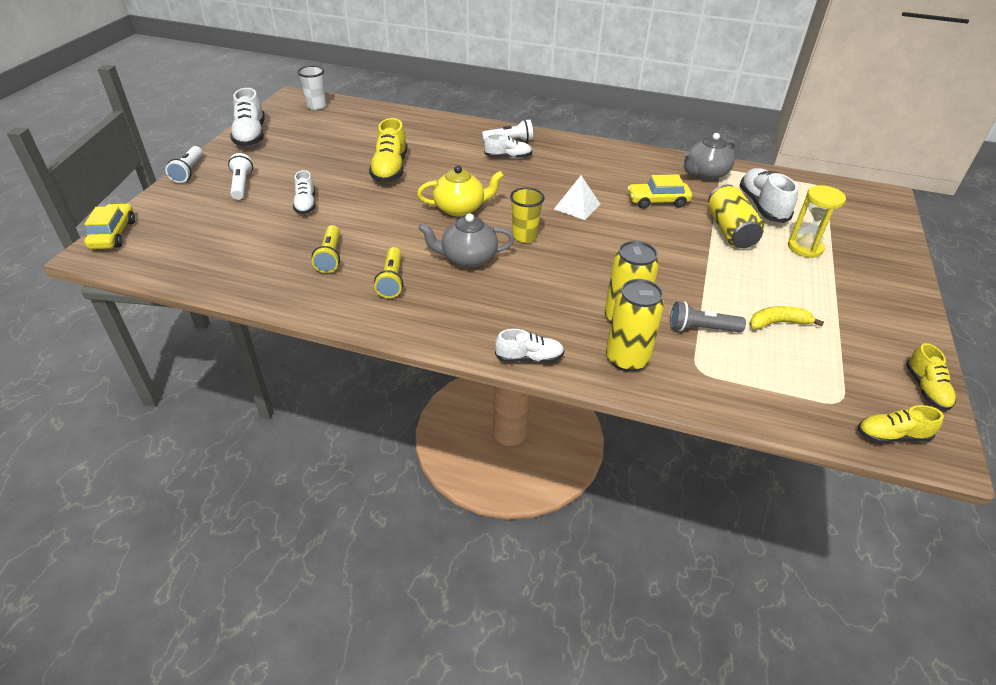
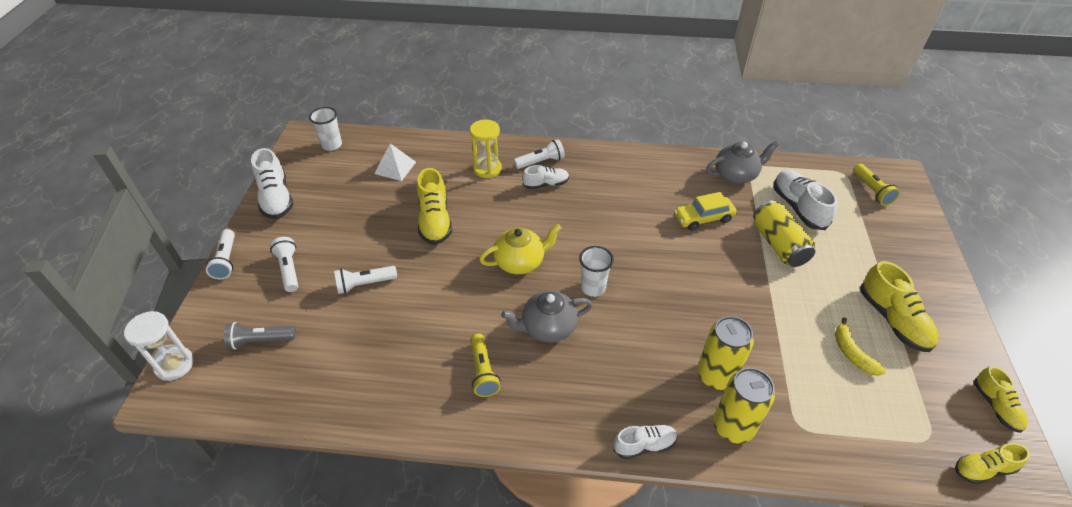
camera: 10 degrees left, 5 degrees up
yellow car [84,204,135,249] -> white hourglass [124,311,194,381]
white shoe [293,170,316,214] -> white flashlight [334,266,397,294]
yellow flashlight [312,225,340,273] -> yellow flashlight moved to [853,164,900,206]
yellow cup [510,188,545,243] -> white cup [579,246,614,297]
white pyramid [554,175,601,220] -> white pyramid moved to [374,143,416,181]
grey flashlight [670,301,746,332] -> grey flashlight moved to [223,322,296,349]
grey teapot [684,133,737,180] -> grey teapot turned 150 degrees counterclockwise [706,141,779,184]
yellow banana [750,306,824,330] -> yellow banana turned 90 degrees counterclockwise [835,317,886,376]
yellow hourglass [788,185,846,258] -> yellow hourglass moved to [470,119,502,178]
none -> yellow shoe [860,261,939,352]

